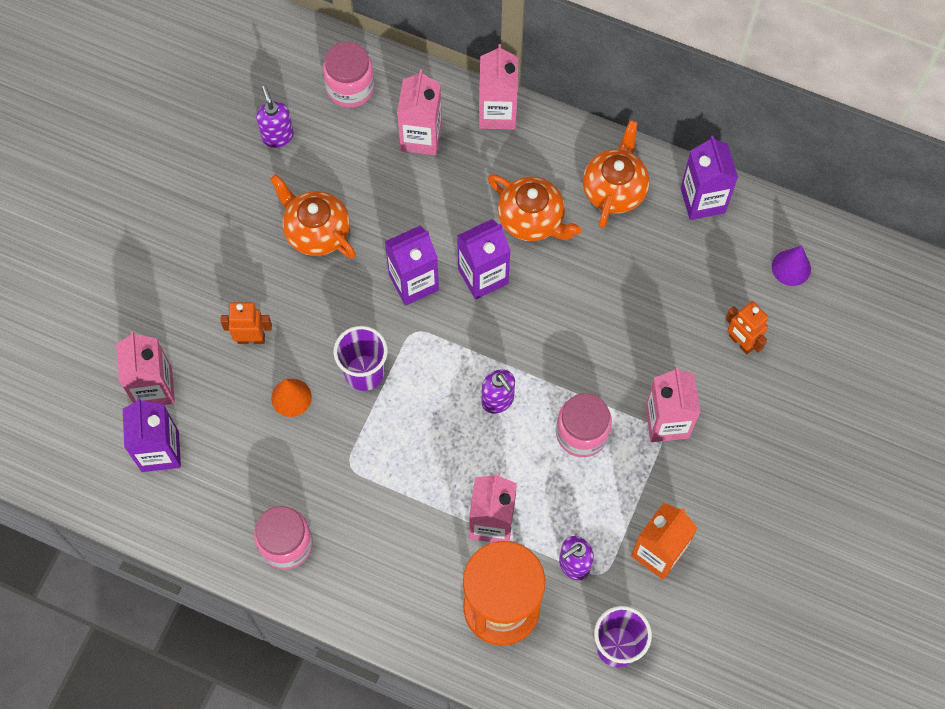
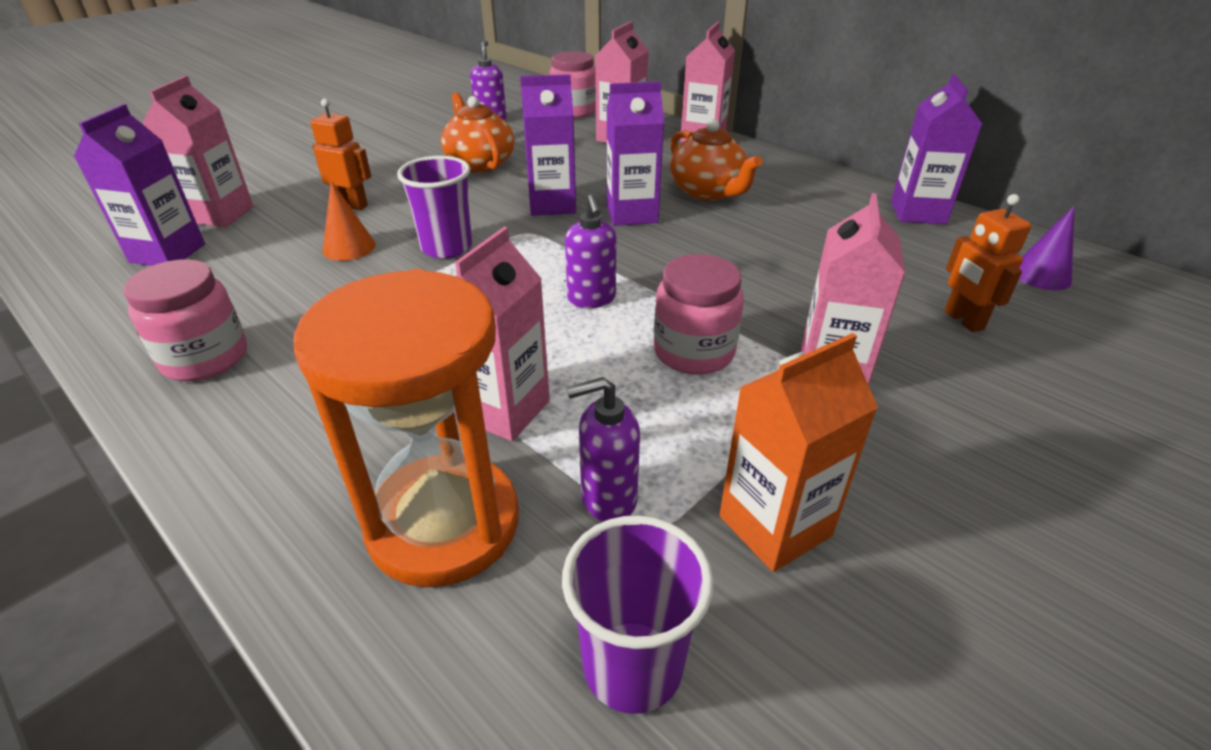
camera: 20 degrees right, 30 degrees down
orange teapot [583,120,650,228] -> none

